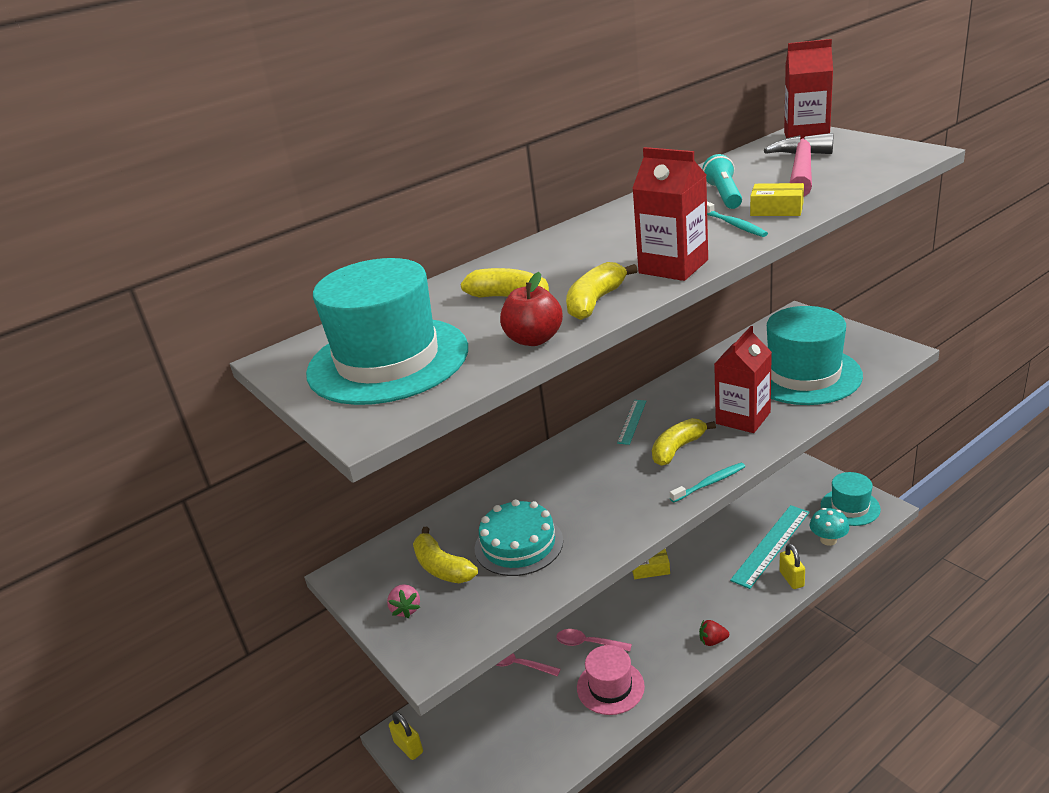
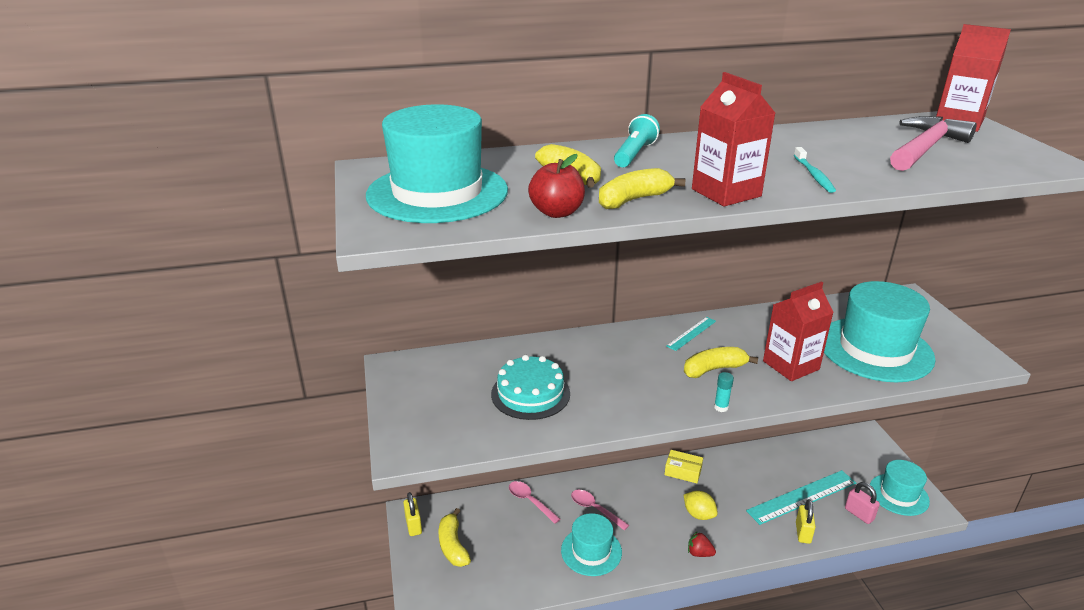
camera: 20 degrees right, 0 degrees up
pink strawberry [387,584,420,618] -> none
yellow banana [413,526,478,583] -> yellow banana moved to [439,508,471,567]
pink hat [577,645,645,715] -> turquoise hat [561,513,622,576]
turquoise toothbrush [670,463,745,503] -> turquoise glue stick [714,372,734,412]
turquoise flashlight [702,154,742,209] -> turquoise flashlight moved to [614,114,660,167]
yellow box [750,183,804,216] -> none
turquoise mushroom [810,508,849,546] -> pink padlock [845,482,880,524]
none -> yellow lemon [684,490,718,520]

